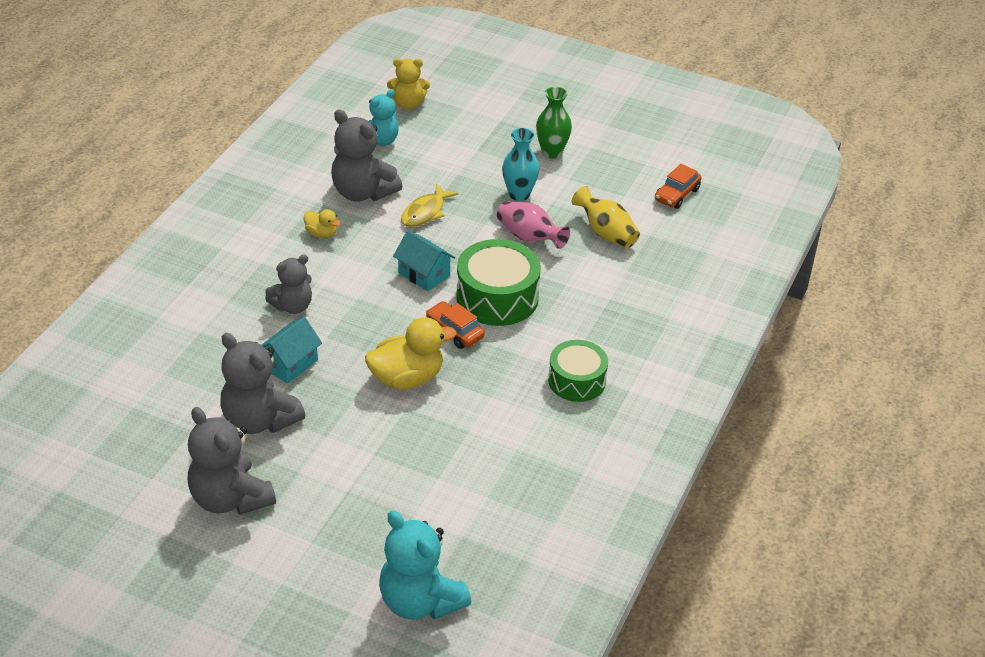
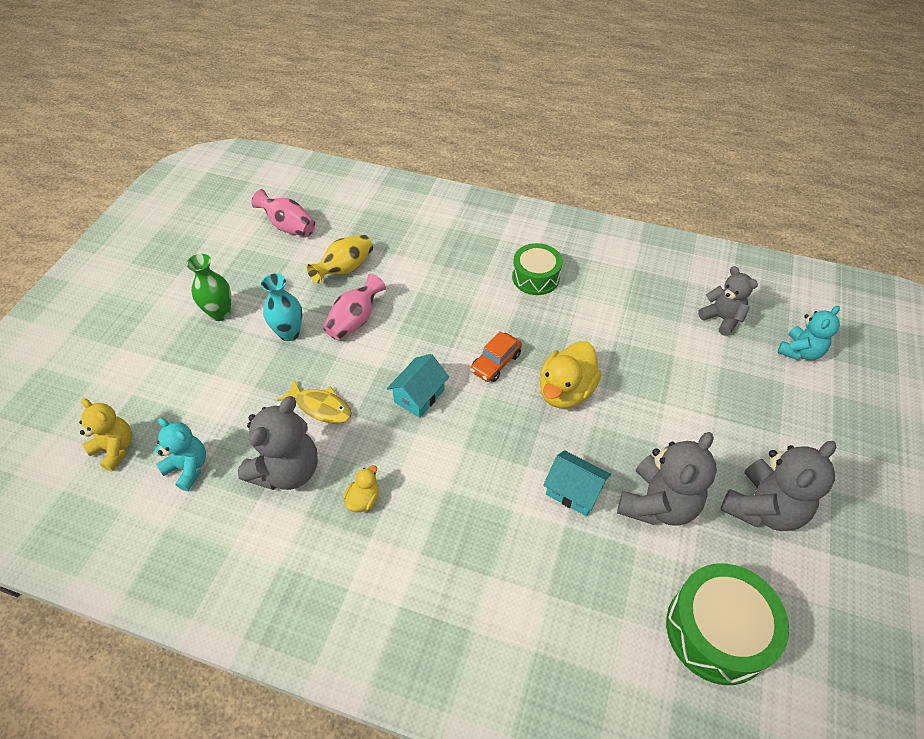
camera: 95 degrees left, 10 degrees up
grey teddy bear [265,255,312,314] -> grey teddy bear moved to [698,266,758,336]
yellow duck [365,317,456,389] -> yellow duck turned 120 degrees counterclockwise [540,341,602,408]
turquoise teddy bear [379,510,471,620] -> turquoise teddy bear [777,306,840,360], size x0.64
yellow teddy bear [387,58,430,110] -> yellow teddy bear turned 45 degrees counterclockwise [79,398,132,472]
green drum [456,239,541,326] -> green drum moved to [666,563,789,685]
orange car [655,164,701,209] -> pink vase [251,189,315,237]

